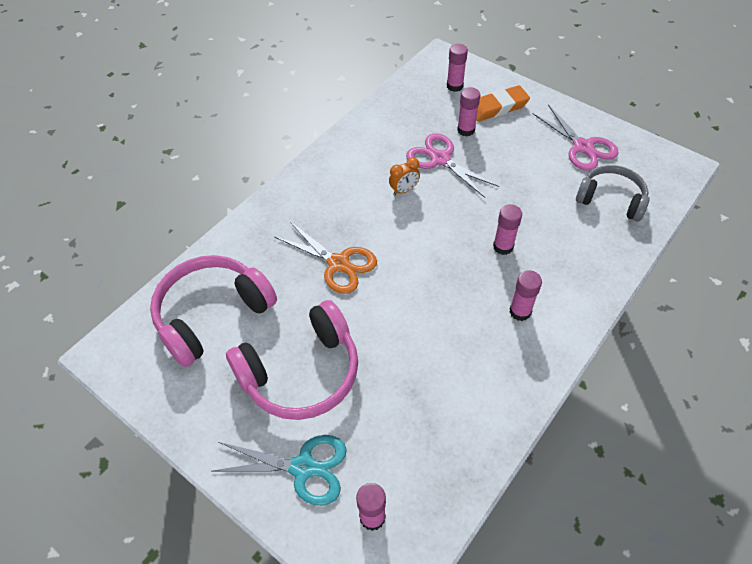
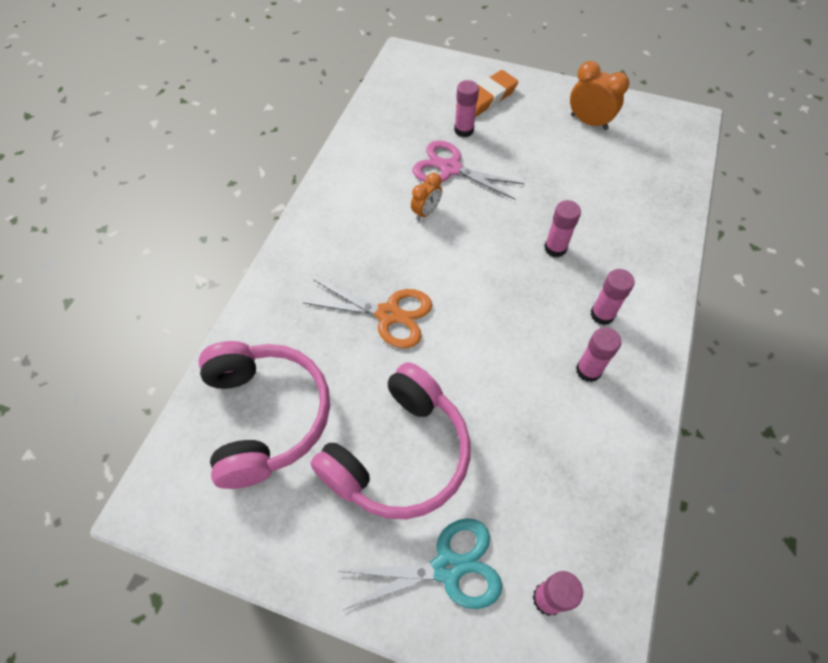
camera: 20 degrees left, 5 degrees up
pink headphones [150,255,277,367] -> pink headphones turned 135 degrees clockwise [199,341,330,489]
pink glue stick [447,44,468,92] -> pink glue stick moved to [576,327,621,382]
pink scissors [532,104,619,171] -> orange clock [570,61,629,130]
grey headphones [576,165,649,222] -> none

